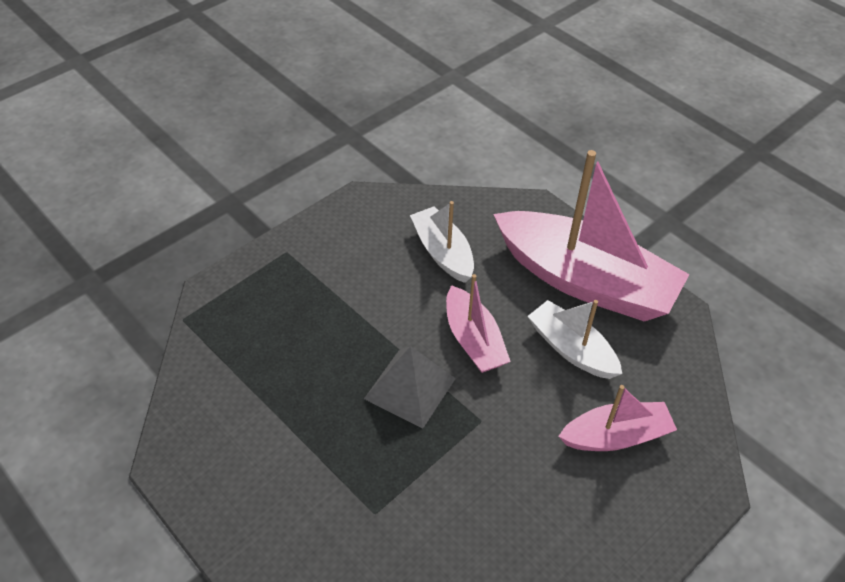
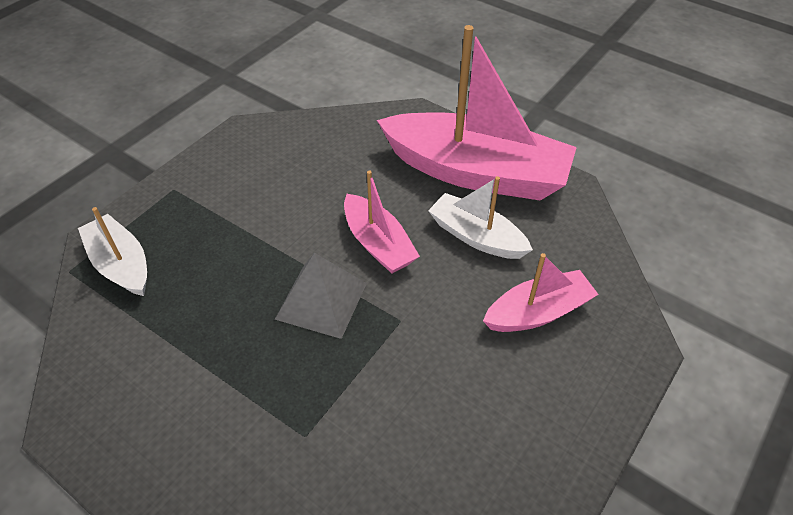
camera: 10 degrees left, 0 degrees up
white boat [410,201,474,283] -> white boat moved to [78,207,147,296]

